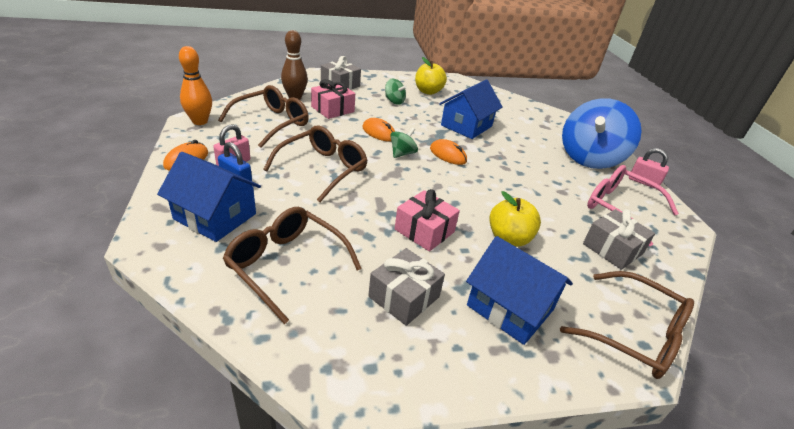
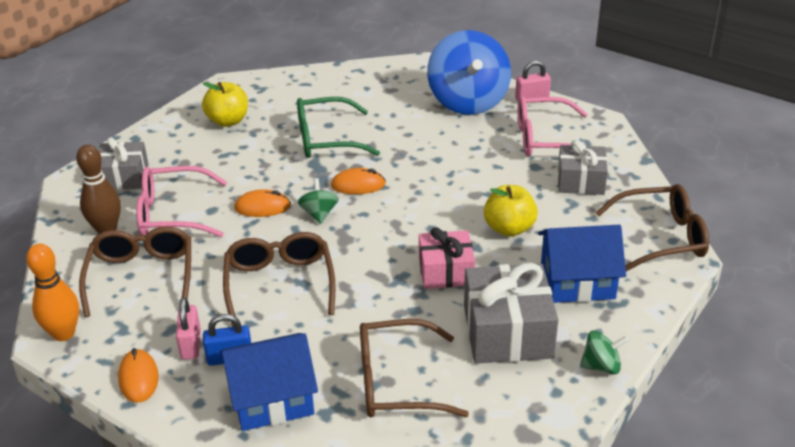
camera: 40 degrees left, 0 degrees up
pink gift [311,79,355,119] -> pink glasses [136,166,227,237]
grey gift [368,248,445,326] -> grey gift [464,263,559,364], size x1.53
green spinning top [385,79,407,105] -> green spinning top moved to [580,330,629,374]
blue house [439,79,503,139] -> green glasses [297,97,380,158]

